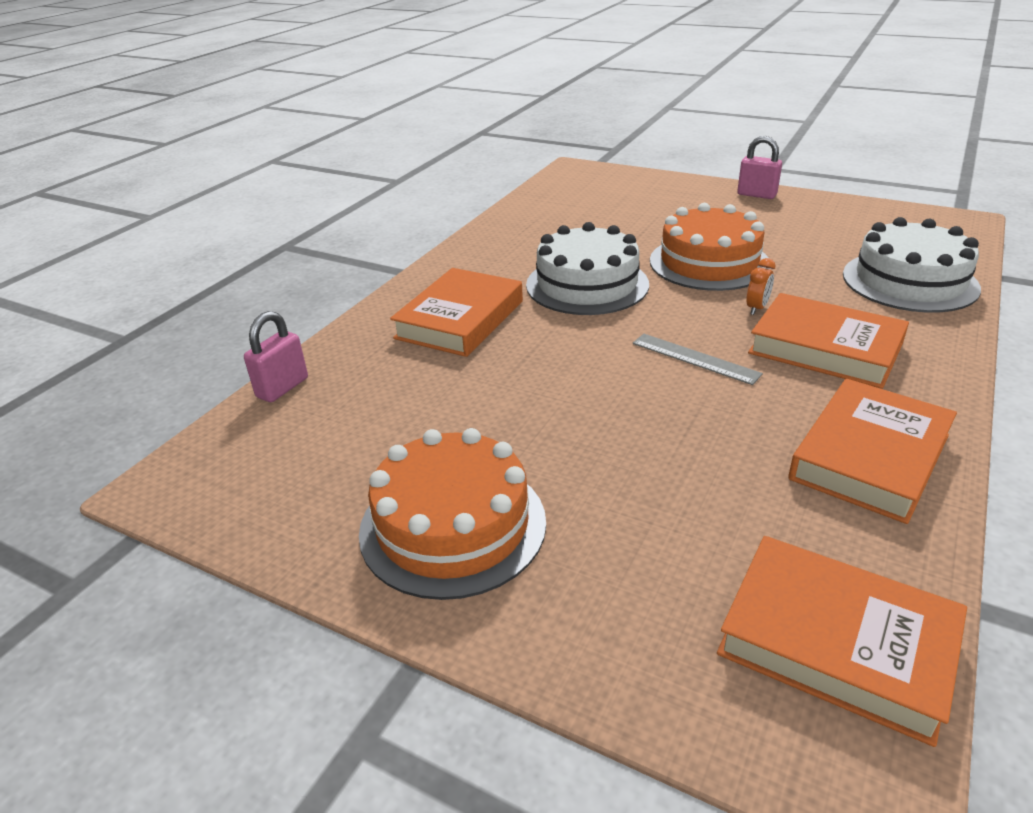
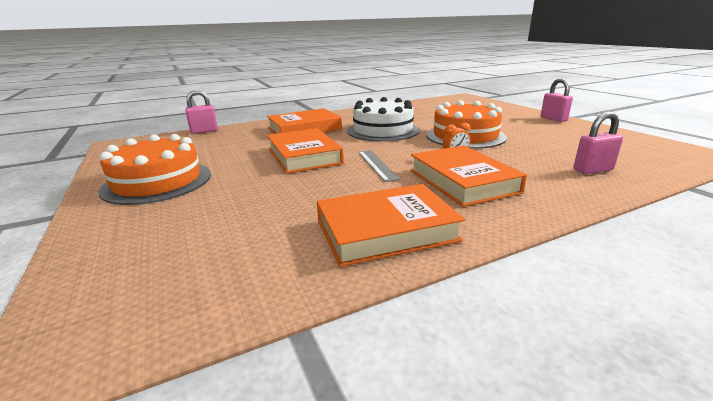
camera: 35 degrees right, 10 degrees down
orange book [717,536,967,747] -> orange book moved to [267,128,344,174]
white cake [843,217,981,313] -> pink padlock [573,111,623,174]

